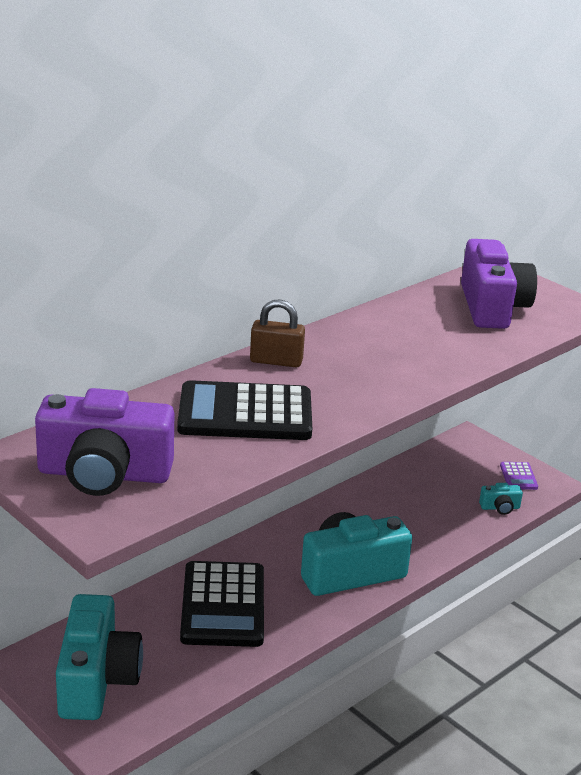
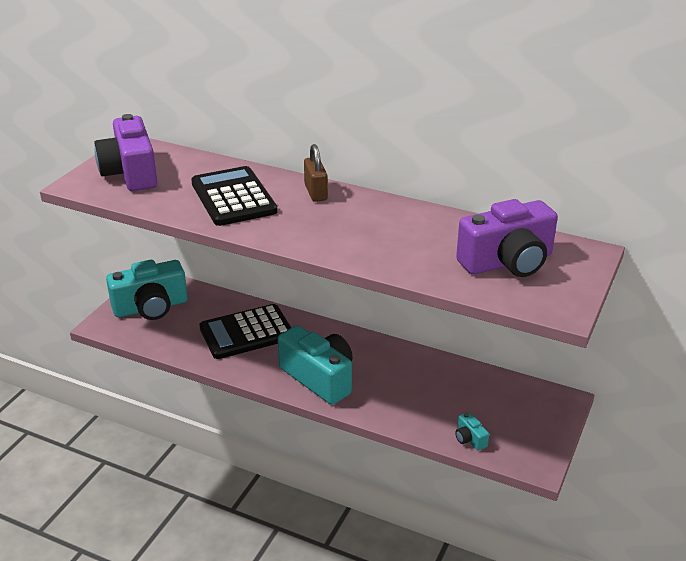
camera: 70 degrees right, 5 degrees up
purple calculator [500,462,538,490] -> none

